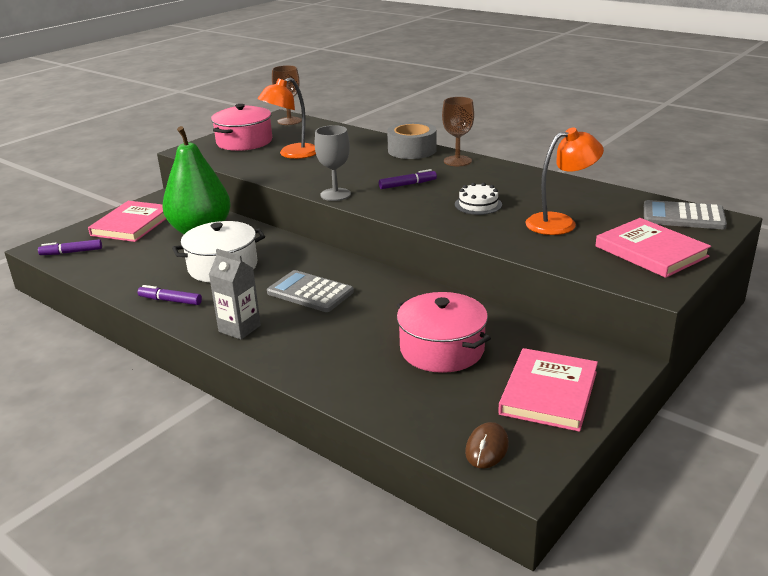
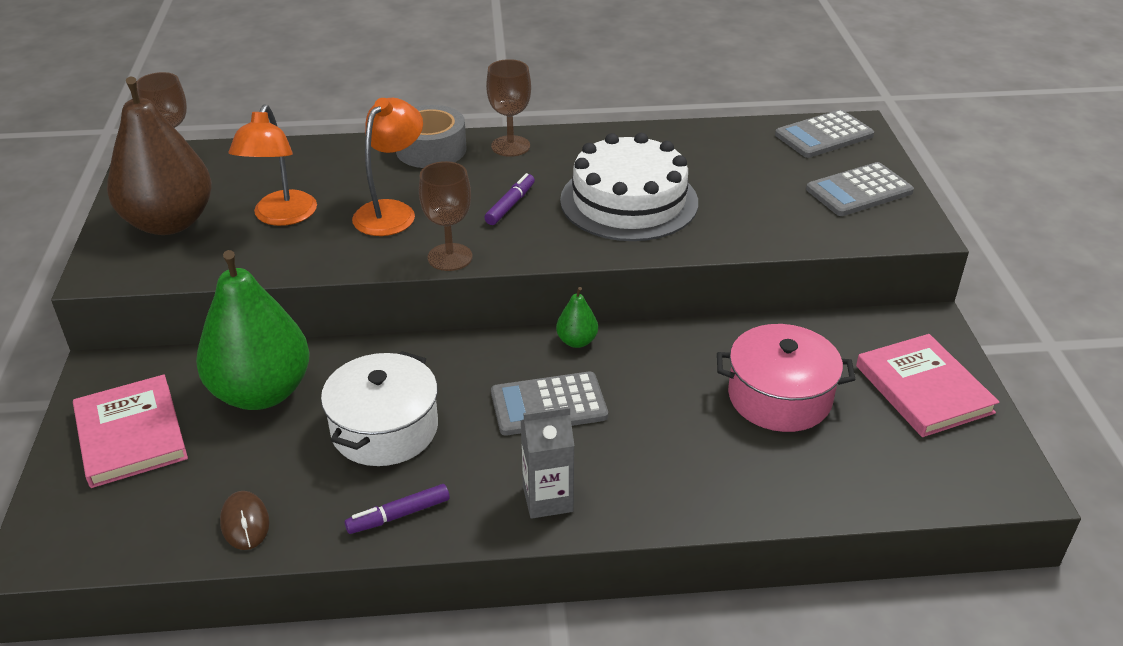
camera: 45 degrees left, 10 degrees up
purple marker [38,239,102,255] -> none
pink pot [211,104,272,151] -> brown pear [107,77,212,235]
grey goblet [315,125,351,201] -> brown goblet [419,161,473,271]
white cake [455,183,502,215] -> white cake [560,133,698,241], size x2.23
brown mouse [465,422,509,469] -> brown mouse moved to [220,491,269,550]
orange lamp [525,127,604,235] -> orange lamp moved to [352,98,423,236]
pink book [596,218,711,278] -> grey calculator [806,162,914,216]
none -> green pear [556,287,598,348]

